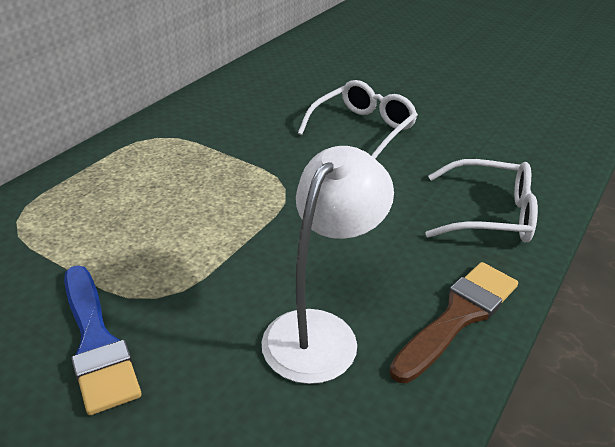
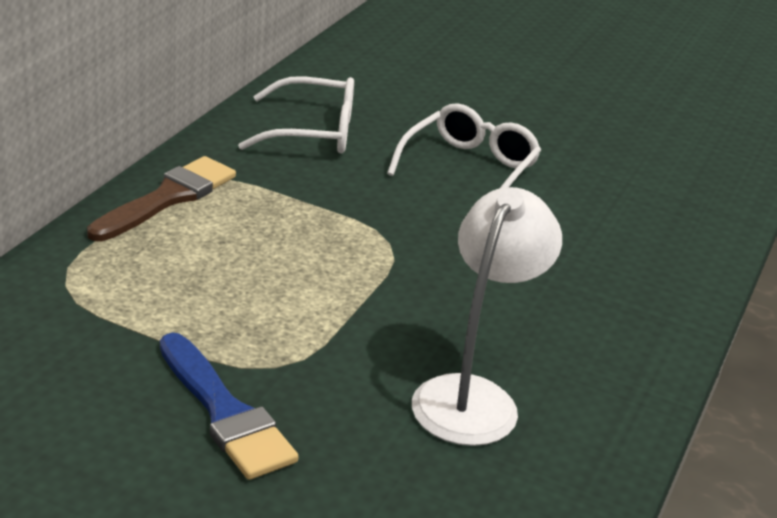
camera: 10 degrees left, 5 degrees down
brown brush [389,262,518,383] -> brown brush moved to [87,156,236,241]
white glasses [425,159,538,243] -> white glasses moved to [238,76,354,154]

